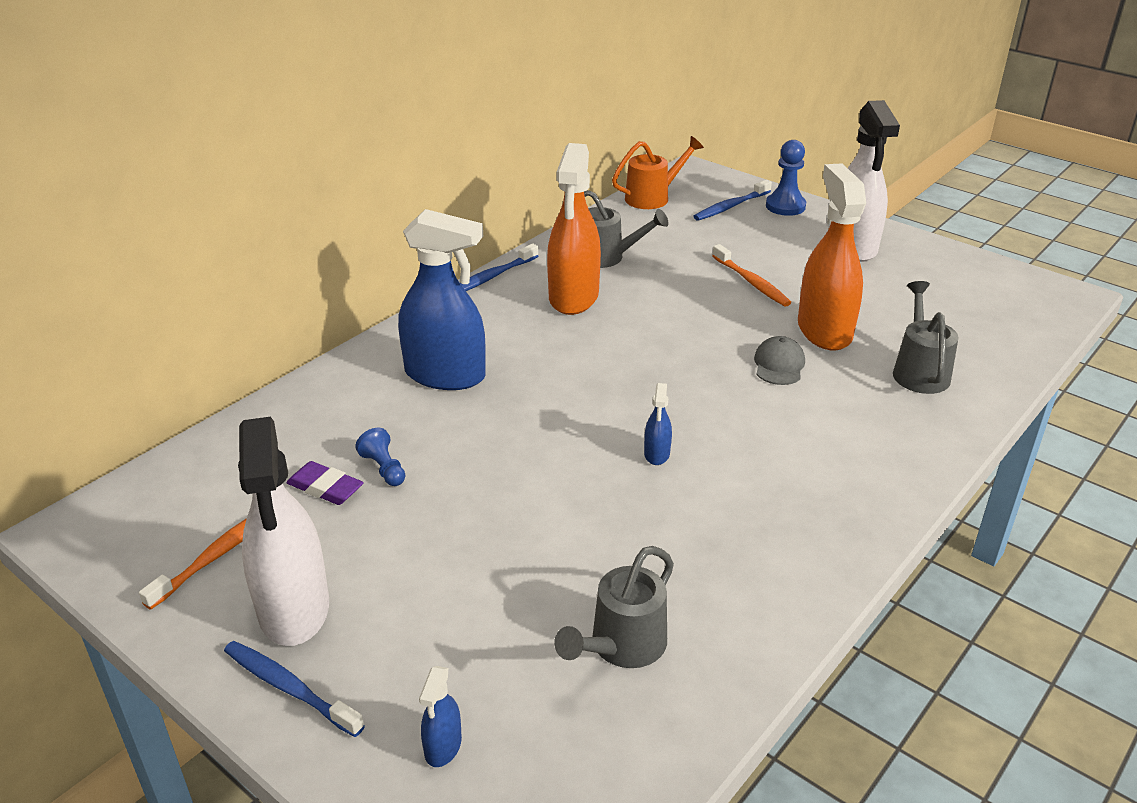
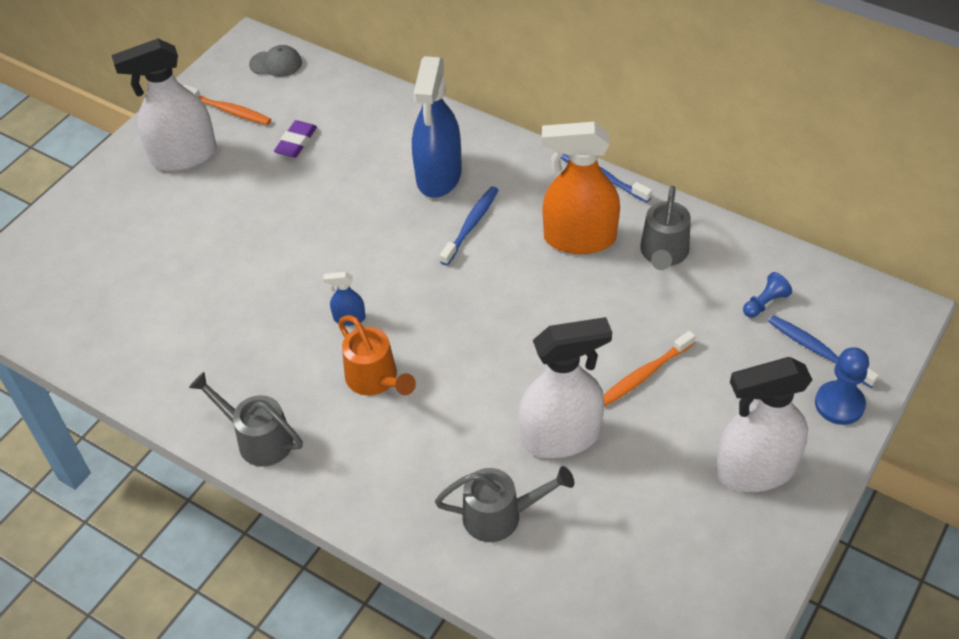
camera: 85 degrees right, 15 degrees up
blue toothbrush [224,641,365,737] -> blue toothbrush moved to [440,186,498,266]
blue pawn [355,428,405,486] -> blue pawn moved to [743,272,792,318]
blue spray bottle [419,666,462,767] -> none
grey watering can [554,546,674,668] -> grey watering can moved to [189,372,303,467]
orange watering can [612,136,704,209] -> orange watering can moved to [338,315,416,396]
grey cap [754,336,805,385] -> grey cap moved to [249,45,302,77]
orange spray bottle [798,163,866,351] -> white spray bottle [519,317,612,458]

